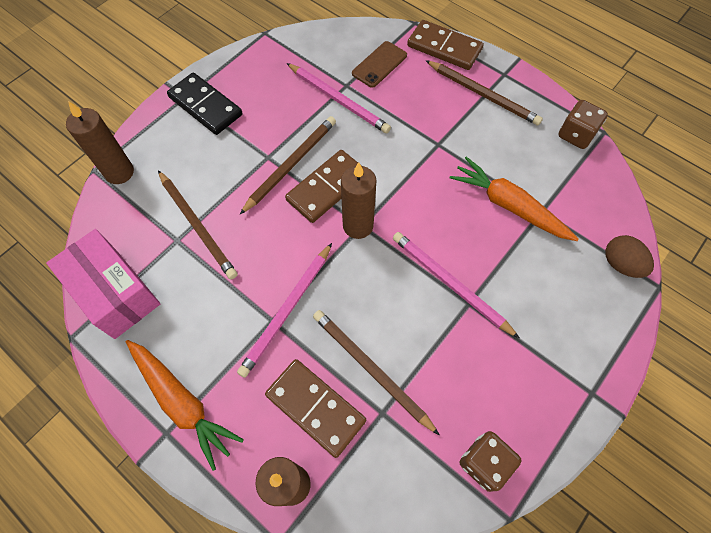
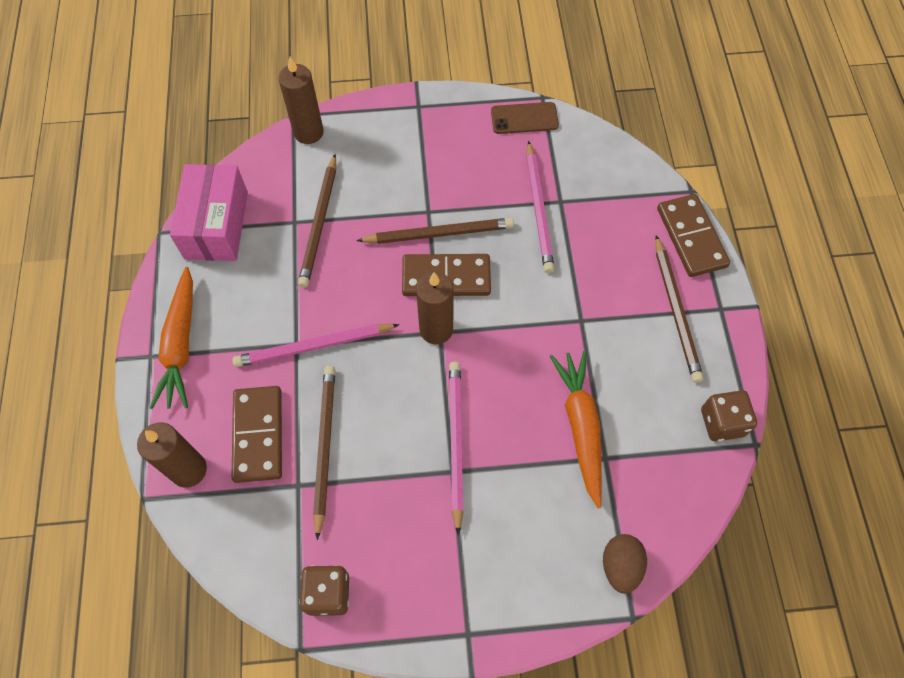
camera: 45 degrees right, 0 degrees up
black domino [167,72,242,135] -> none
brown phone [352,41,407,88] -> brown phone moved to [491,102,559,134]

